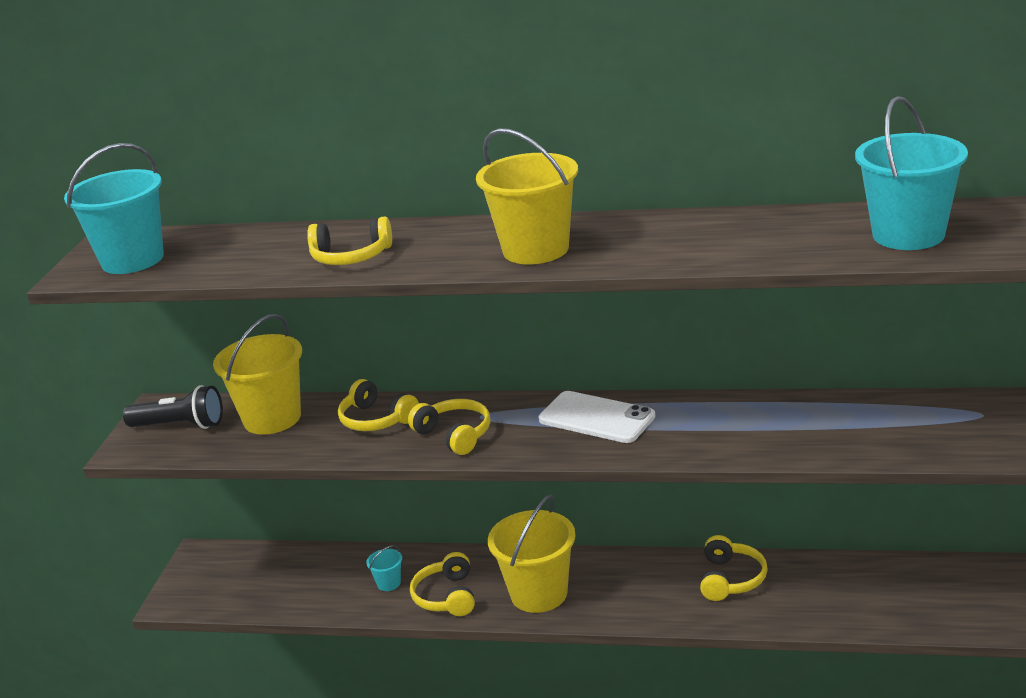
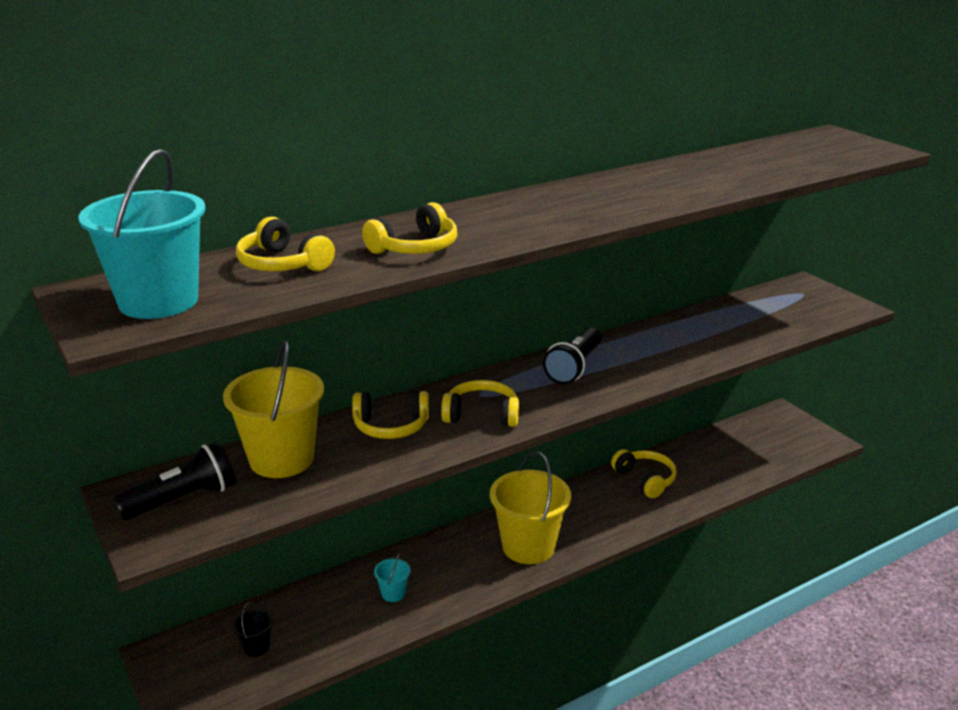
camera: 45 degrees left, 0 degrees up
yellow headphones [410,552,475,616] -> yellow headphones moved to [236,216,335,271]
yellow bucket [476,128,578,264] -> none
white phone [539,391,656,443] -> black flashlight [543,327,601,385]
turquoise bucket [855,96,968,250] -> none
none -> black bucket [233,602,273,657]

